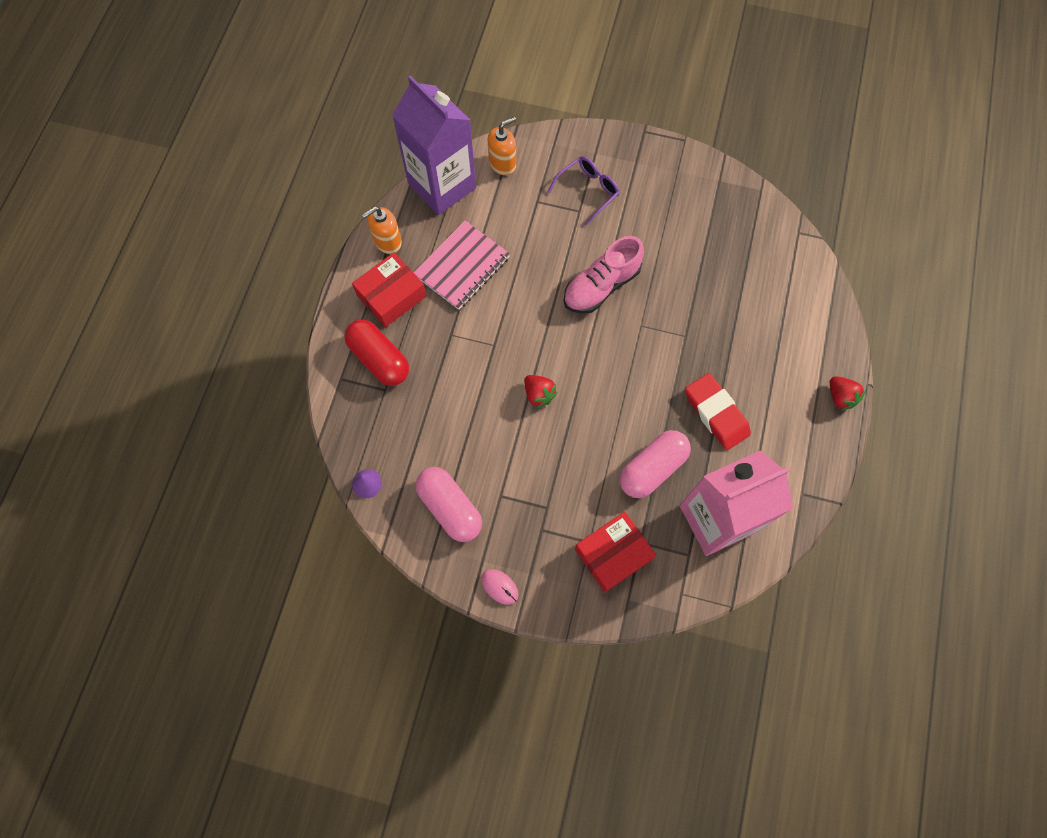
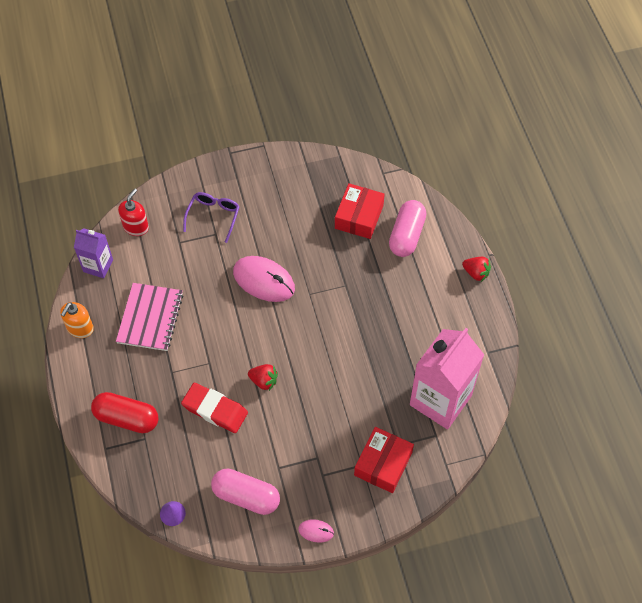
camera: 30 degrees left, 10 degrees down
red box [352,252,426,327] -> red box moved to [335,183,385,239]
purple carton [392,75,476,215] -> purple carton [74,228,113,278], size x0.54
orange soap dispenser [488,117,516,176] -> red soap dispenser [118,188,149,236]
pink shoe [564,236,644,314] -> pink mouse [233,256,295,302]
pink capsule [620,430,691,498] -> pink capsule moved to [389,200,426,257]
red eraser [685,373,751,450] -> red eraser moved to [181,383,248,433]

